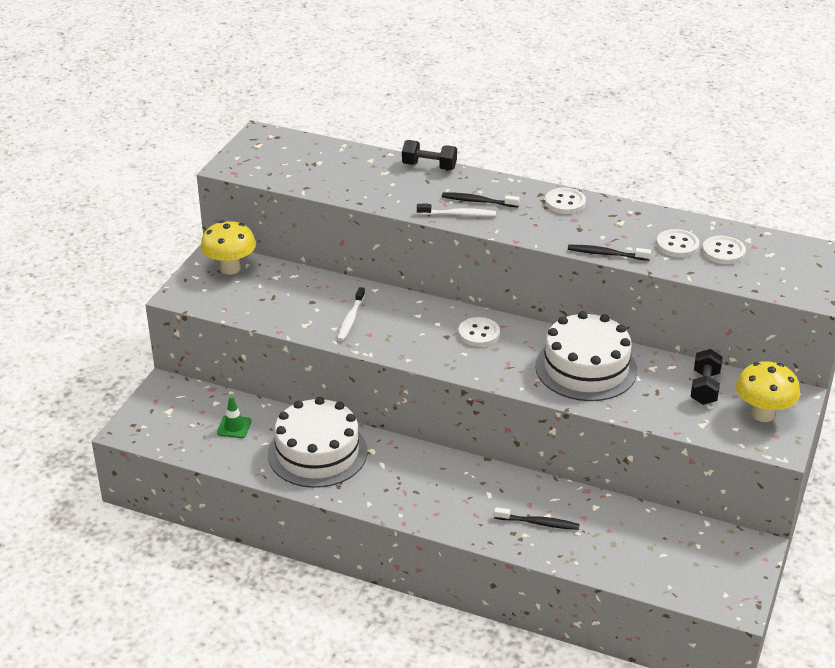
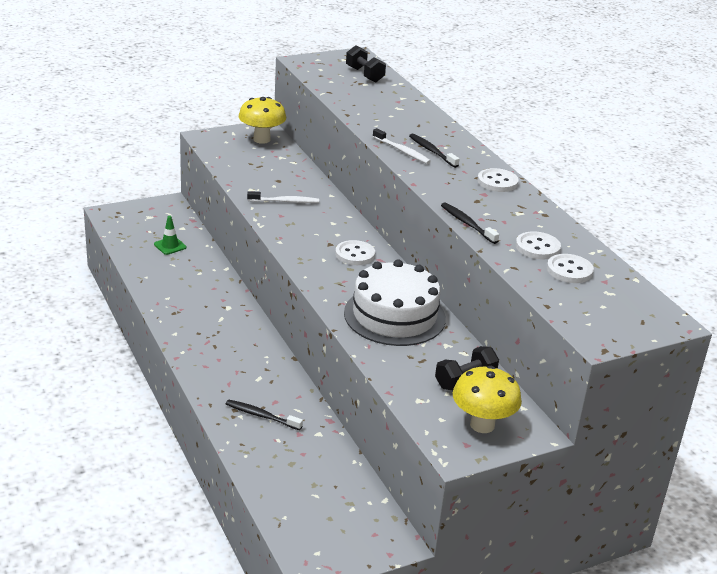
camera: 40 degrees right, 5 degrees down
white cake [268,397,367,488] -> none
white toothbrush [337,287,365,341] -> white toothbrush turned 150 degrees counterclockwise [247,191,319,203]
black dumbbell [402,140,457,170] -> black dumbbell moved to [346,45,386,82]
black toothbrush [494,507,580,530] -> black toothbrush turned 150 degrees clockwise [226,400,303,430]

